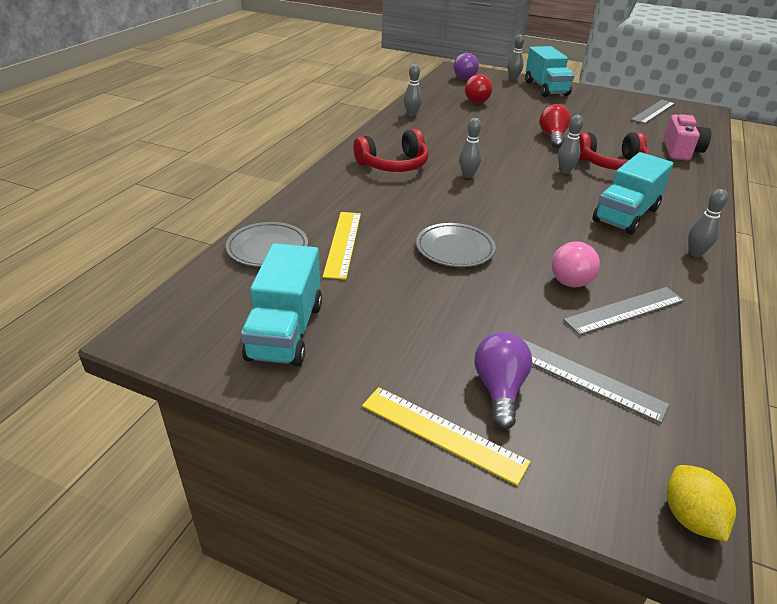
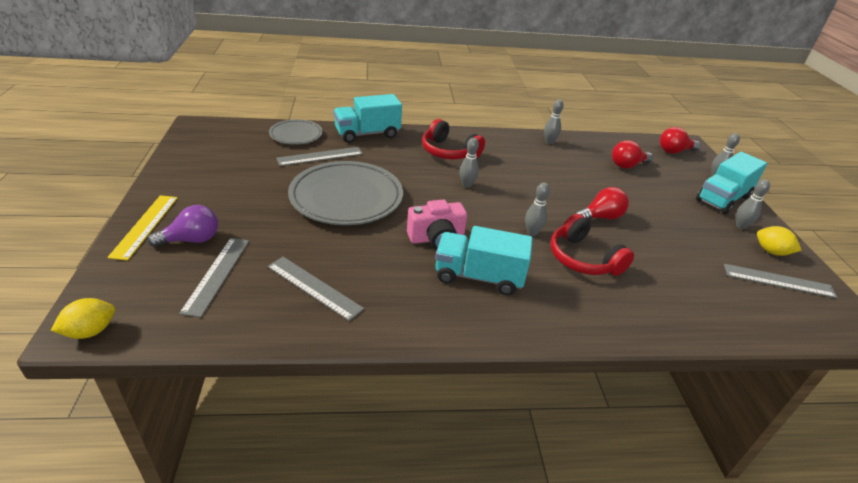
camera: 60 degrees right, 0 degrees up
turquoise truck [241,243,322,367] -> turquoise truck moved to [333,94,402,143]
yellow ruler [323,212,361,280] -> grey ruler [276,147,363,166]
grey plate [416,223,496,267] -> grey plate [288,161,403,225], size x1.84
purple light bulb [454,53,479,80] -> red light bulb [660,127,701,154]
pink light bulb [552,241,600,287] -> none
pink camera [664,114,711,161] -> pink camera moved to [407,199,467,250]
grey bowling pin [688,189,728,257] -> grey bowling pin moved to [736,179,770,229]
none -> yellow lemon [757,226,802,256]

